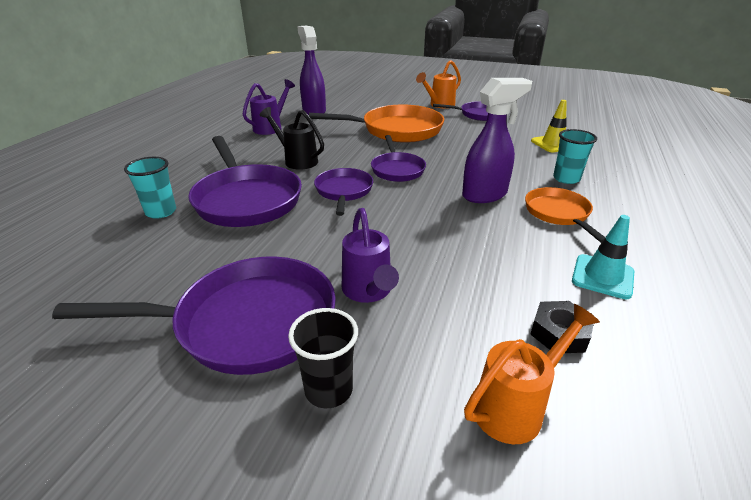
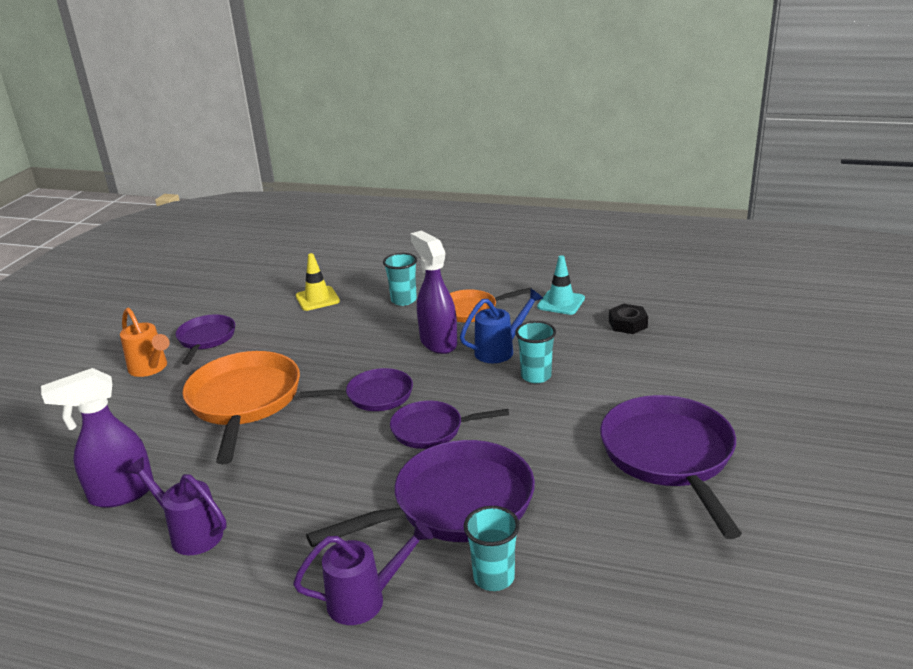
camera: 90 degrees left, 5 degrees down
black watering can [260,107,324,170] -> none
black cup [288,308,358,408] -> none
purple watering can [342,208,399,303] -> purple watering can moved to [293,520,433,625]
orange watering can [464,304,600,444] -> none
none -> blue watering can [460,288,544,363]
none -> turquoise cup [515,321,556,383]

